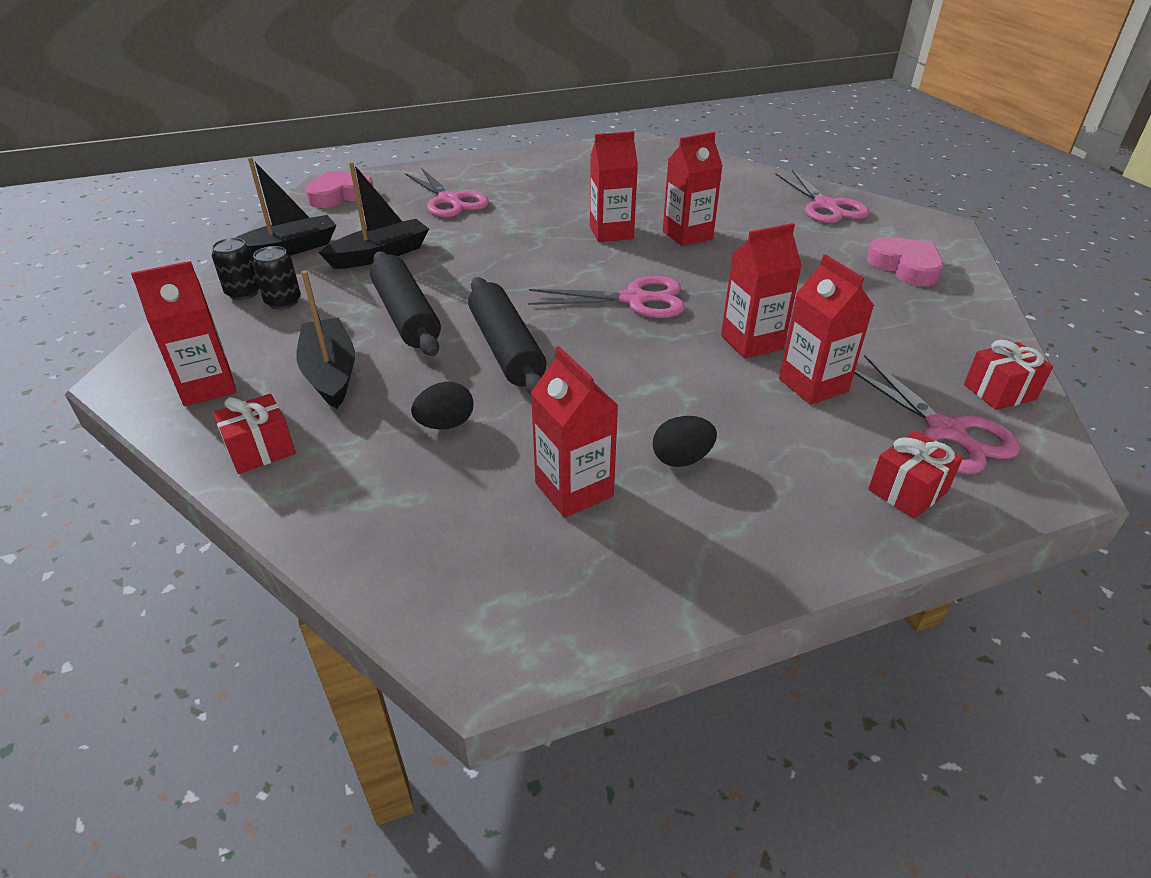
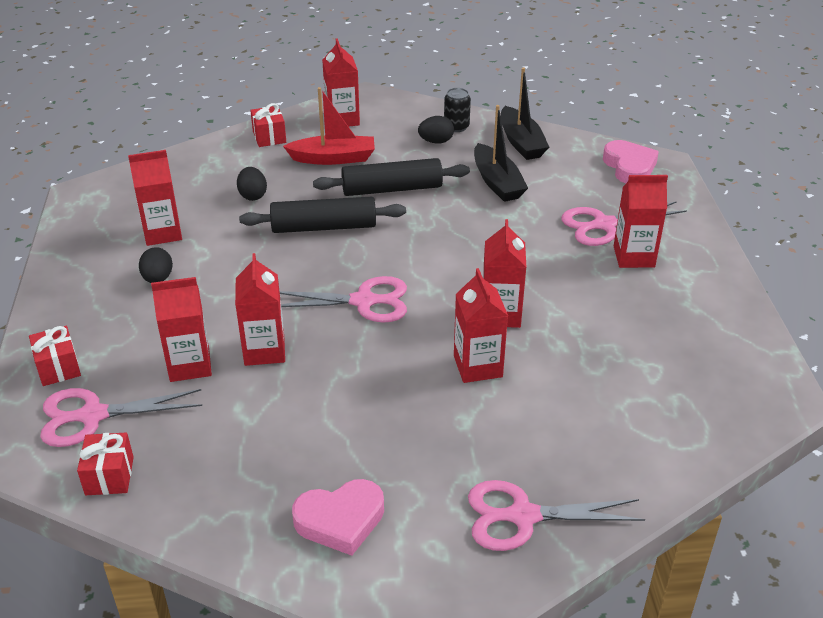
camera: 105 degrees right, 0 degrees up
black can [252,246,301,309] -> black egg [418,116,454,144]
black boat [297,271,355,409] -> red boat [283,87,375,165]
pink scissors [528,276,685,318] -> pink scissors turned 105 degrees counterclockwise [280,276,407,322]
none -> red carton [614,175,668,268]

